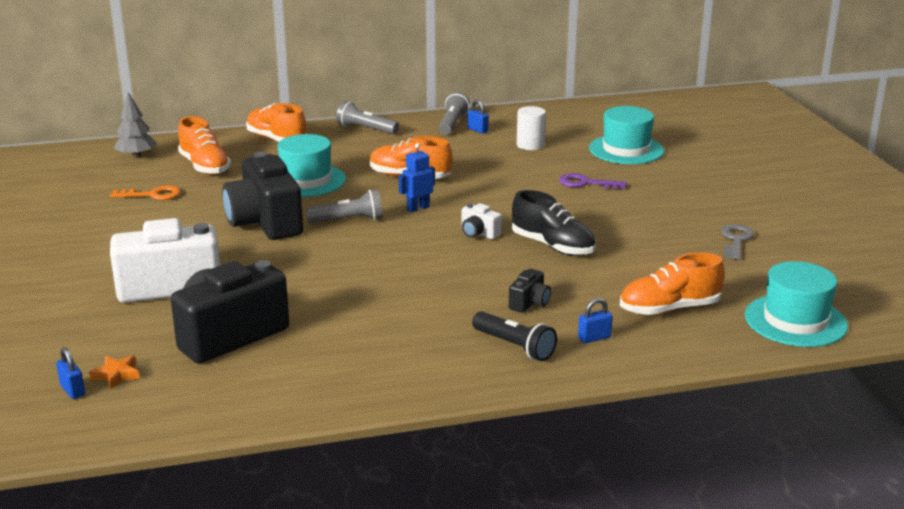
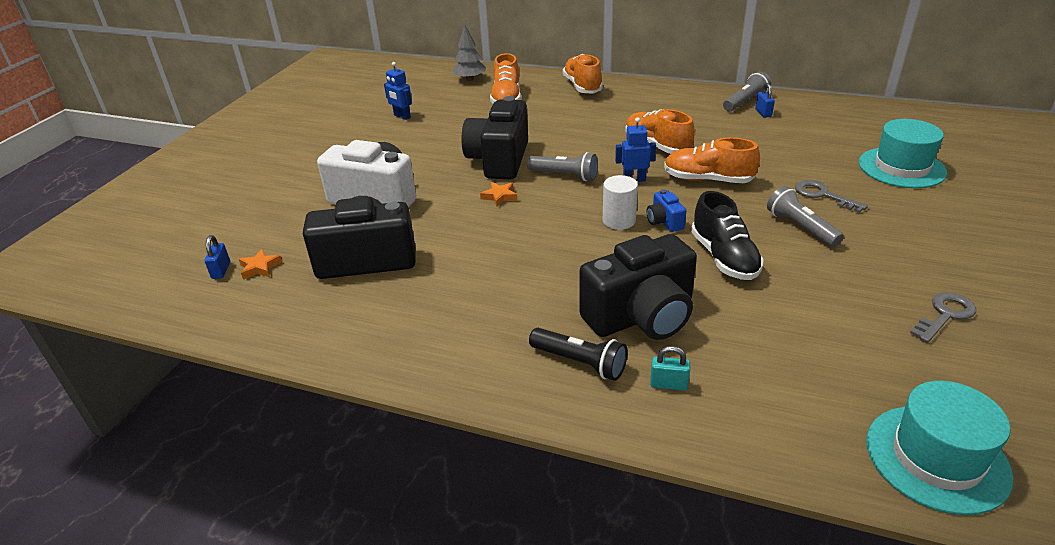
camera: 35 degrees right, 10 degrees up
orange key [110,185,181,200] -> none
turquoise hat [278,134,346,197] -> none
grey flashlight [336,101,399,134] -> grey flashlight moved to [767,186,844,247]
white camera [462,203,502,239] -> blue camera [647,189,686,232]
black flashlight [472,311,557,361] -> black flashlight turned 45 degrees counterclockwise [529,328,628,381]
black camera [509,269,551,313] -> black camera [579,234,697,340], size x2.30
white cylinder [517,106,546,150] -> white cylinder moved to [603,175,638,230]
purple key [559,173,627,189] -> grey key [795,180,868,213]
blue padlock [578,298,613,343] -> turquoise padlock [650,346,690,391]
orange shoe [620,252,725,315] -> orange shoe moved to [664,137,760,183]
none -> blue robot [384,62,412,120]
none -> orange star [480,182,517,207]

